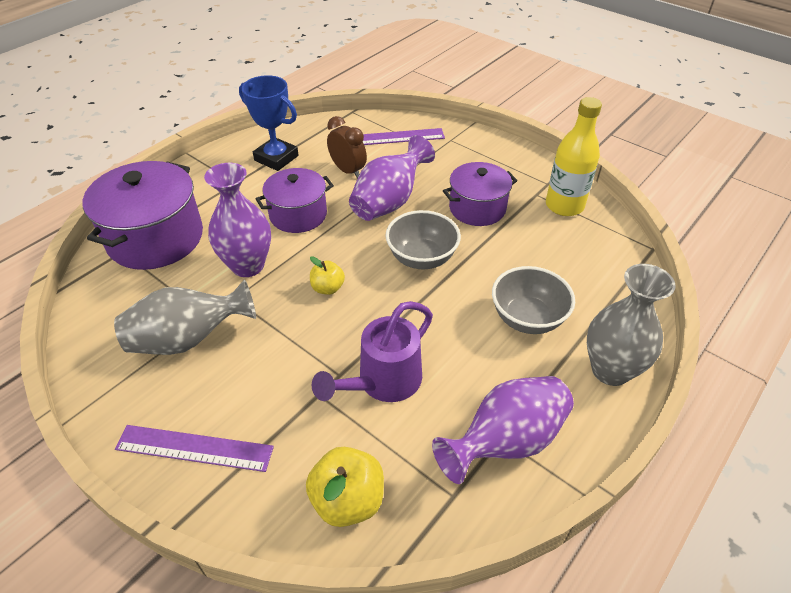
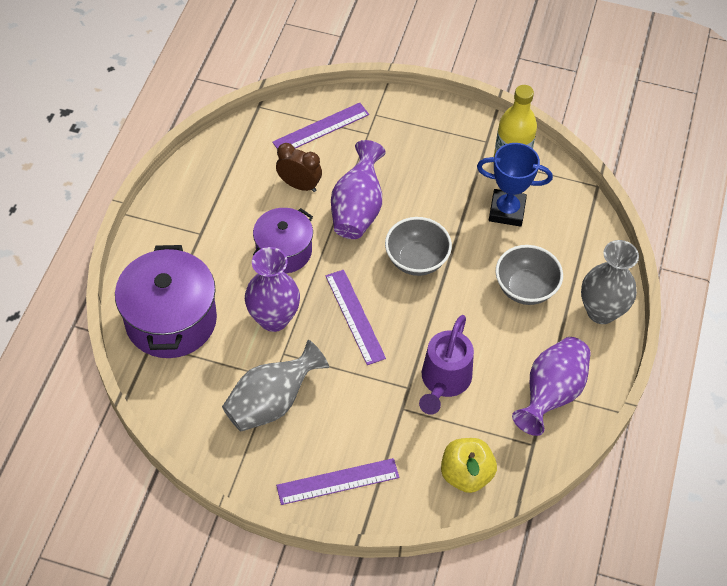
camera: 25 degrees left, 10 degrees up
blue trophy [239,75,299,171] -> blue trophy moved to [477,143,553,227]
yellow apple [310,256,345,295] -> purple ruler [326,270,386,365]
purple pot [443,162,517,226] -> none

